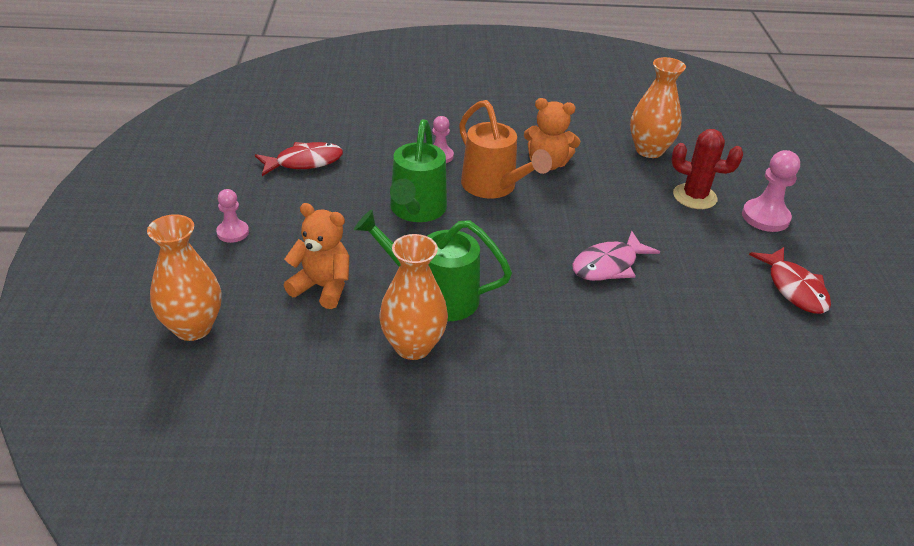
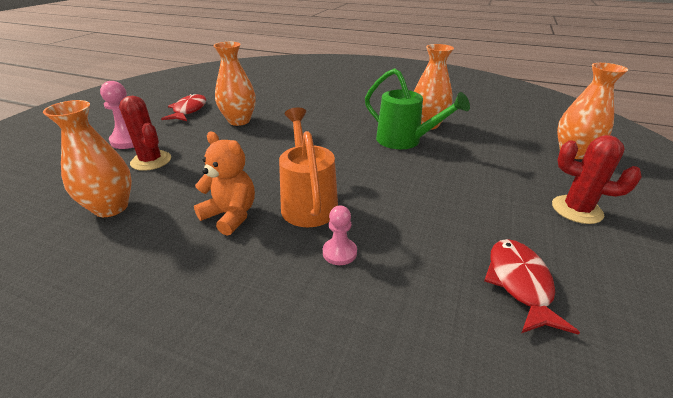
camera: 155 degrees left, 5 degrees down
pink pawn [216,189,249,243] -> red cactus [552,135,641,224]
red fish [255,142,343,176] -> red fish turned 90 degrees clockwise [484,239,580,335]
orange teddy bear [284,203,349,309] -> none
green watering can [390,119,447,222] -> none
pink fish [572,231,660,281] -> none
none -> orange vase [213,42,256,126]

